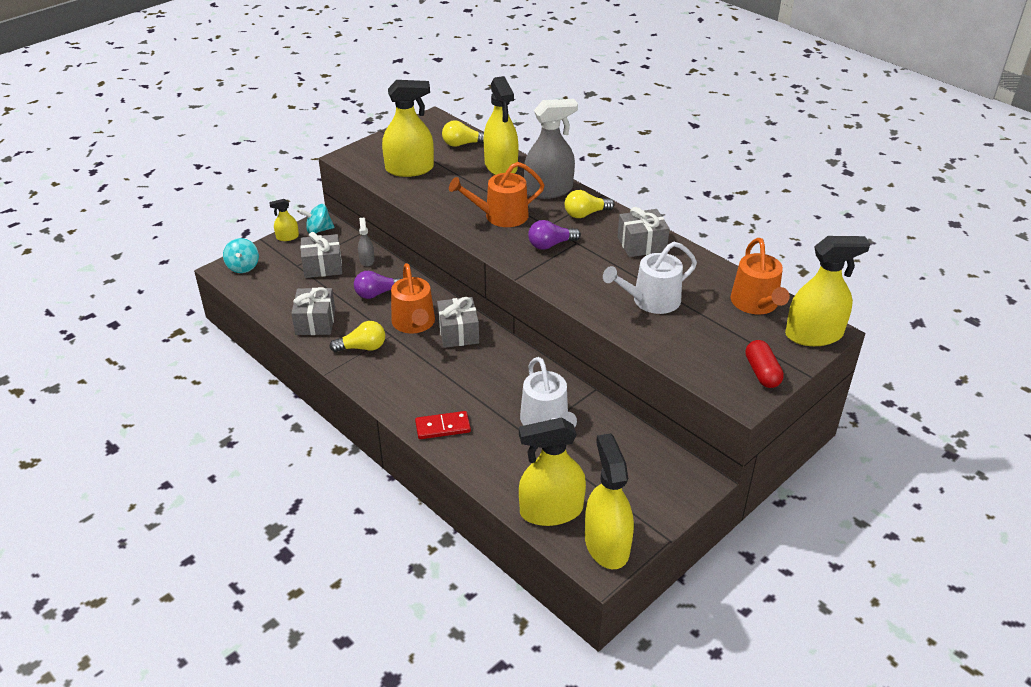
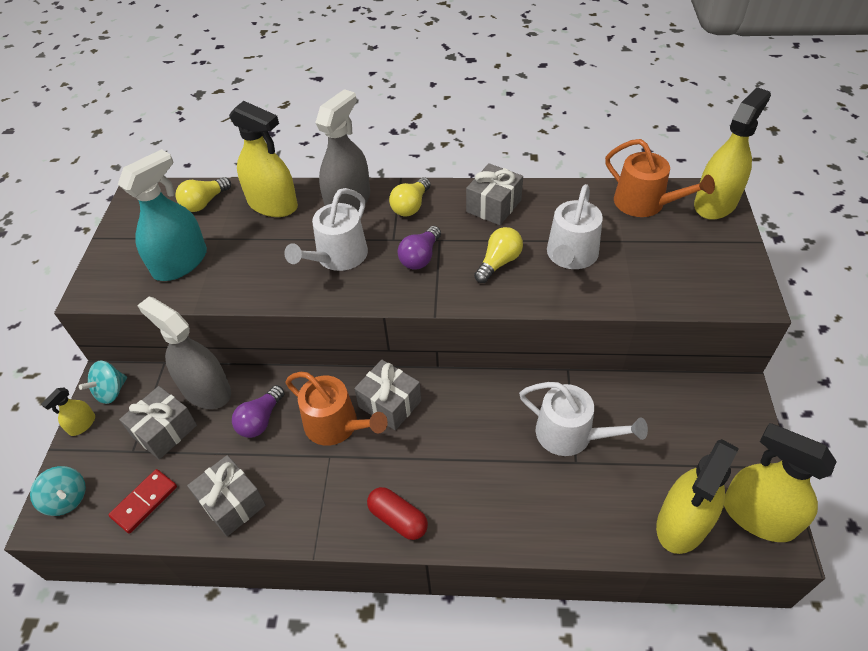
camera: 40 degrees left, 10 degrees up
yellow light bulb [329,321,385,352] -> yellow light bulb moved to [474,227,523,283]
grey spray bottle [358,218,375,267] -> grey spray bottle [137,297,231,409], size x2.12
yellow spray bottle [382,80,434,177] -> turquoise spray bottle [118,149,207,281]
red domino [415,411,471,439] -> red domino moved to [108,469,177,534]
orange watering can [449,162,544,227] -> white watering can [284,188,368,271]
red capsule [745,340,784,388] -> red capsule moved to [367,487,428,540]

